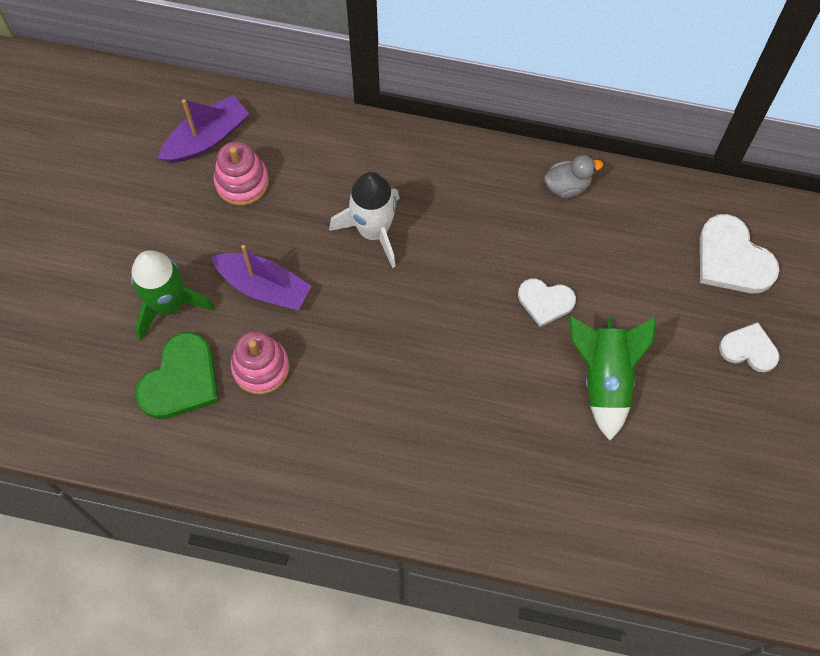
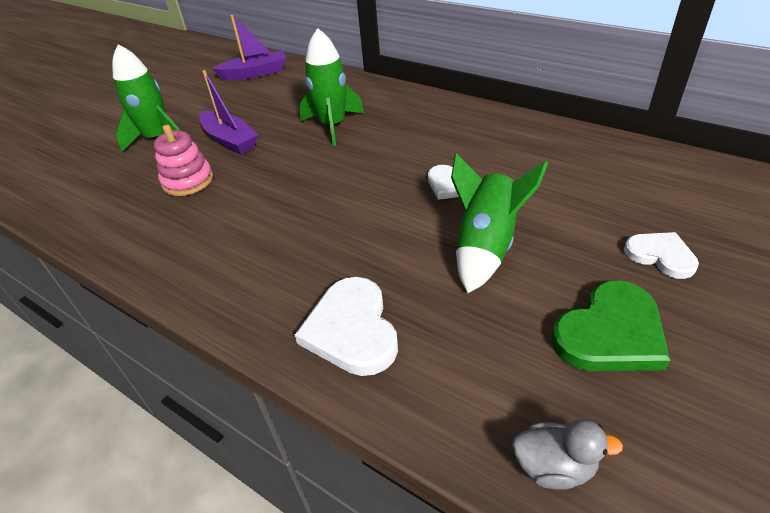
camera: 25 degrees right, 25 degrees down
green heart [136,332,219,419] -> green heart moved to [551,280,670,371]
pink stacking toy [213,141,269,205] -> none
white rocket [329,172,400,268] -> green rocket [299,28,364,146]
grey duck [544,155,603,198] -> grey duck moved to [512,419,623,489]
white heart [700,214,780,293] -> white heart moved to [295,277,398,376]

